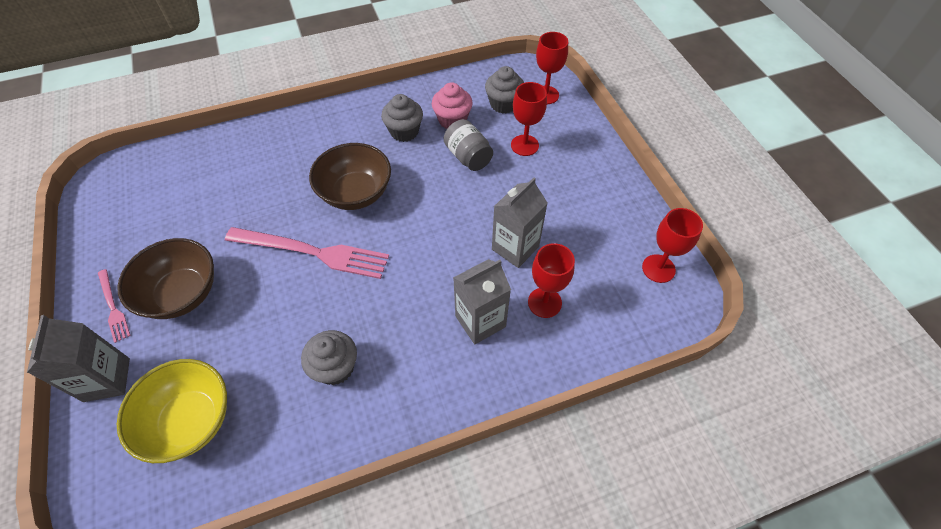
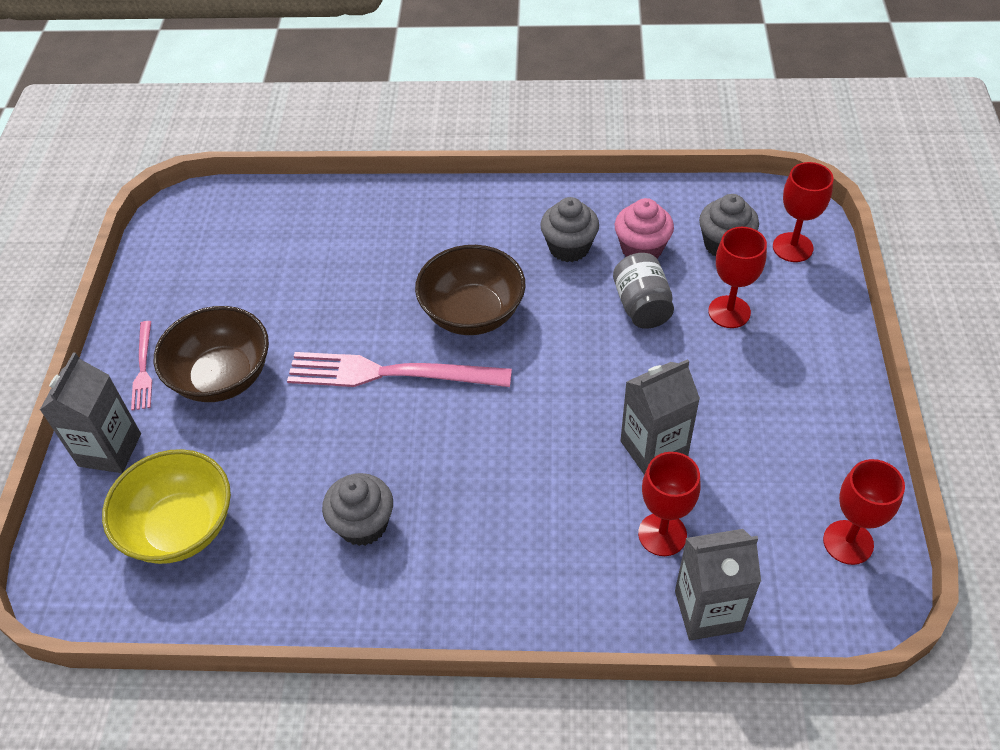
camera: 25 degrees right, 5 degrees down
pink fork [225,227,389,279] -> pink fork turned 150 degrees clockwise [287,352,512,387]
grey carton [453,259,511,344] -> grey carton moved to [675,529,761,641]

